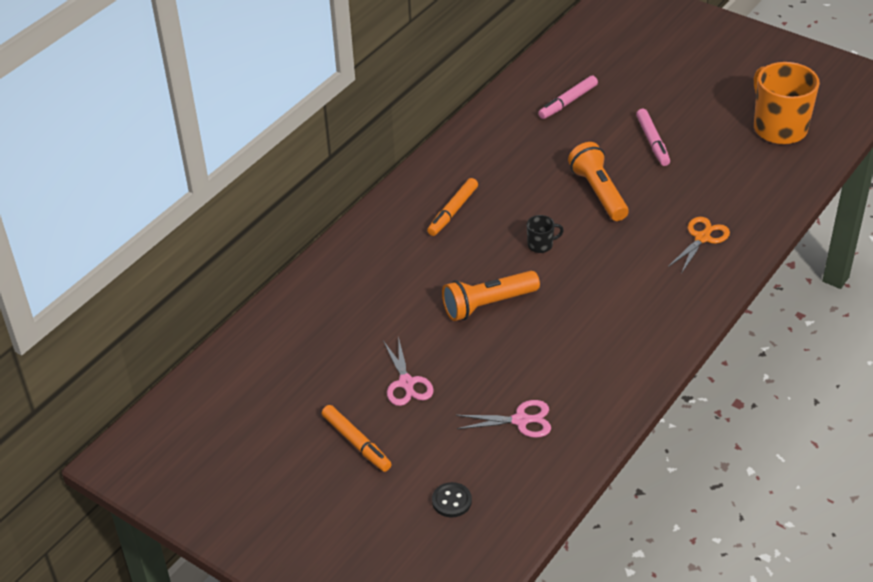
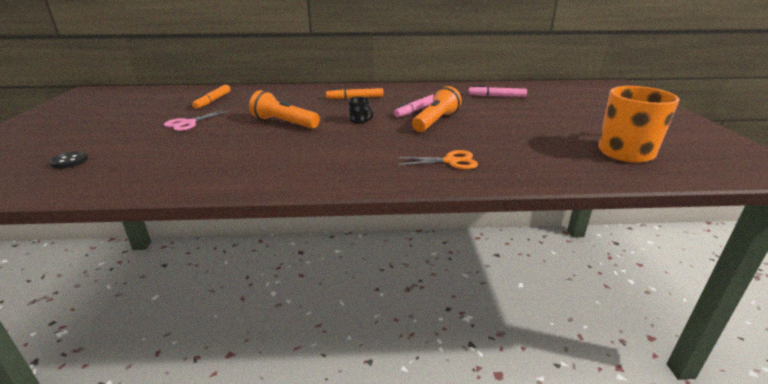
camera: 50 degrees right, 15 degrees down
orange marker [322,405,392,472] -> orange marker moved to [192,85,231,109]
pink scissors [456,400,551,438] -> none
pink marker [636,109,670,166] -> pink marker moved to [394,95,434,117]

